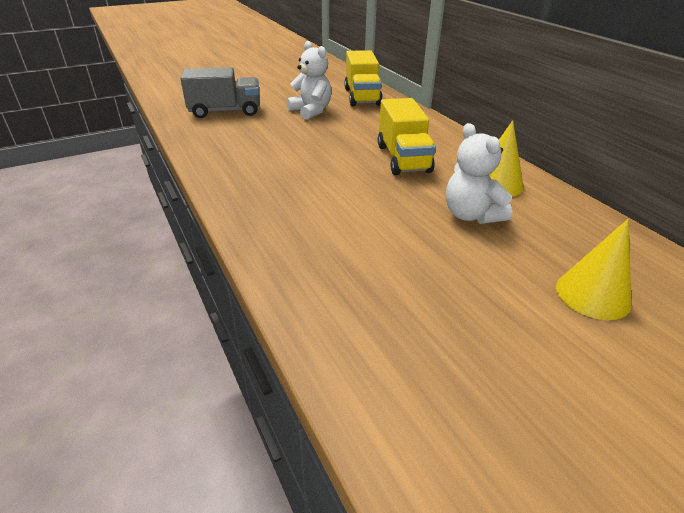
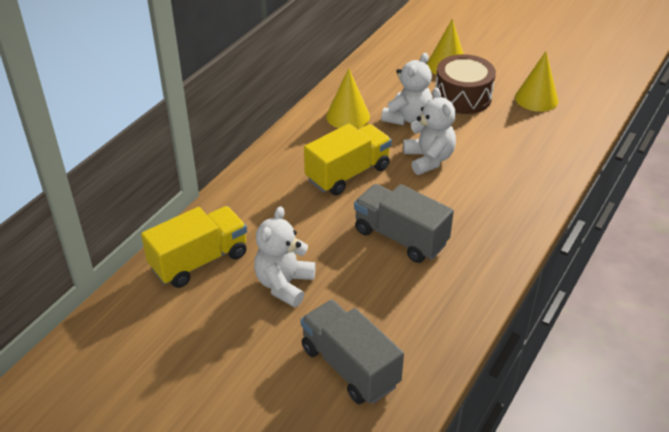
camera: 120 degrees left, 5 degrees up
none -> grey truck [354,184,454,263]
none -> white teddy bear [403,88,456,175]
none -> brown drum [435,54,496,114]
none -> yellow cone [515,51,558,112]

